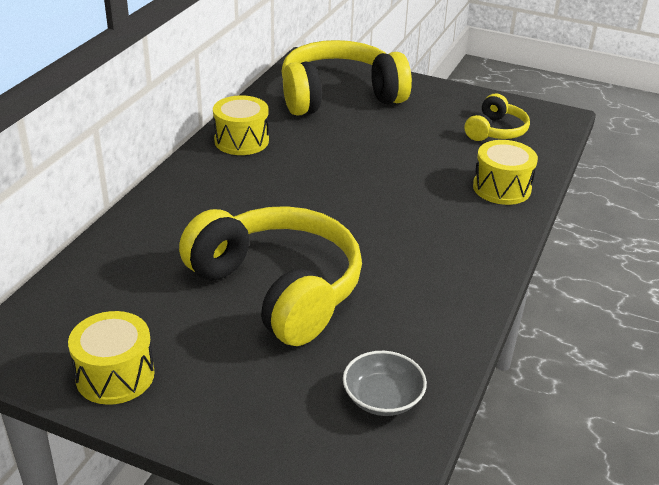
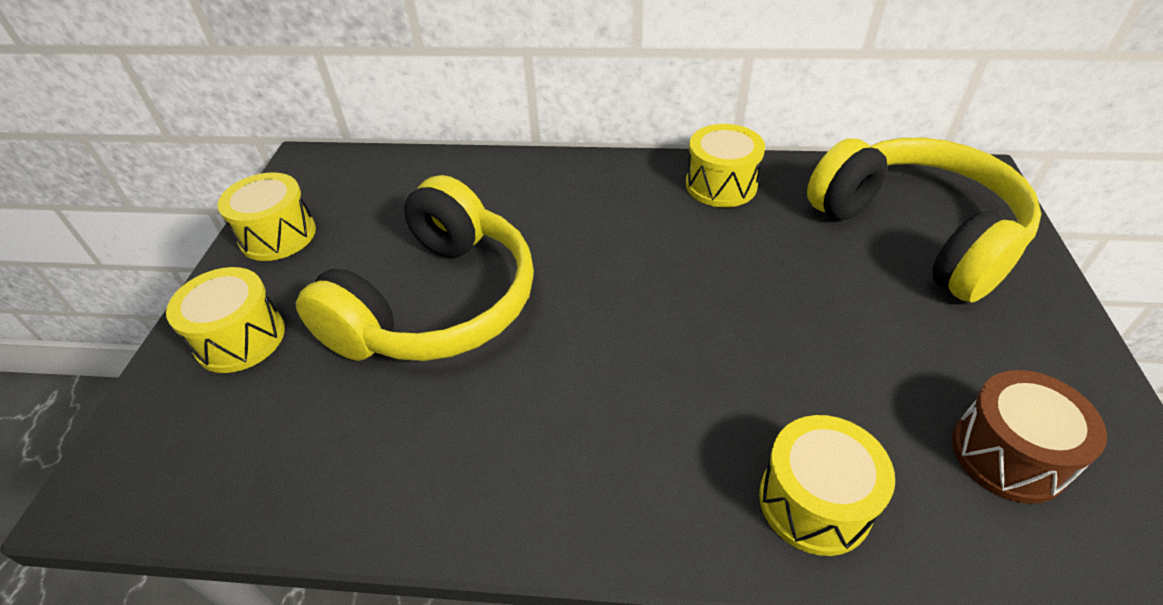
camera: 75 degrees right, 10 degrees up
grey bowl [343,351,427,416] -> none
yellow headphones [465,93,530,141] -> brown drum [952,370,1107,504]
none -> yellow drum [166,267,285,373]

